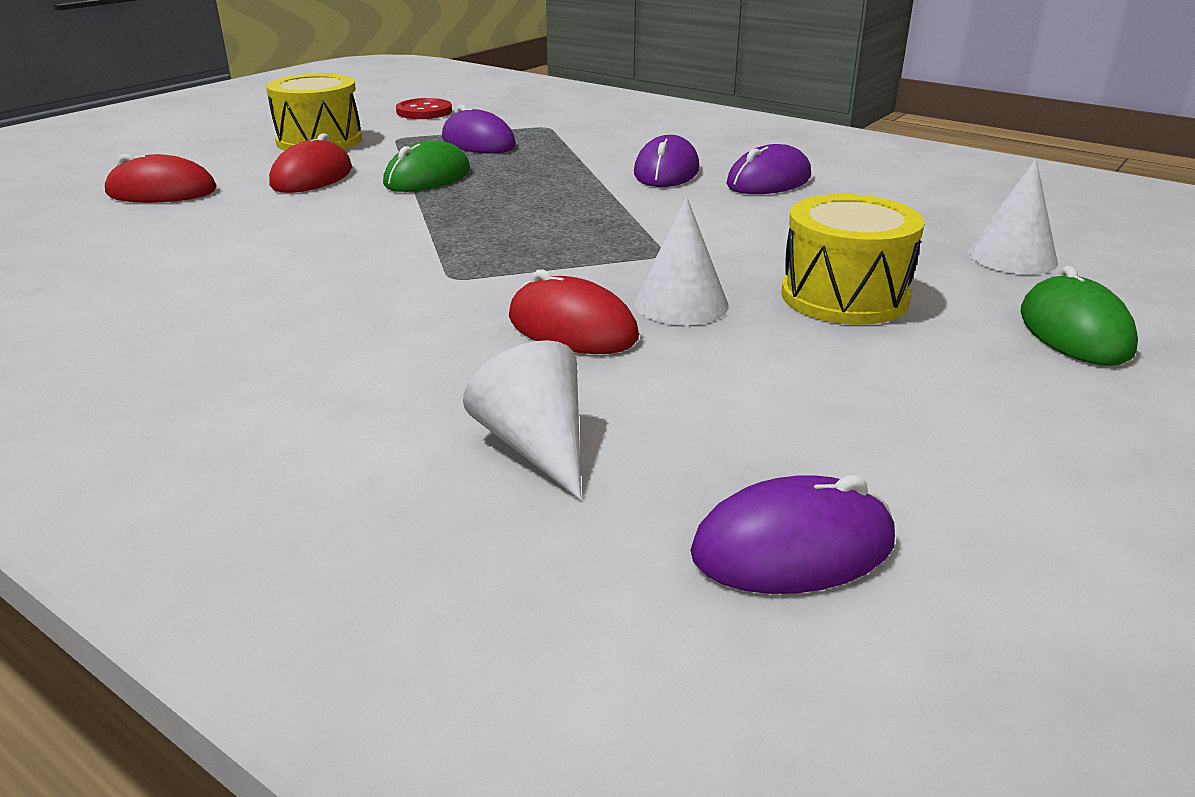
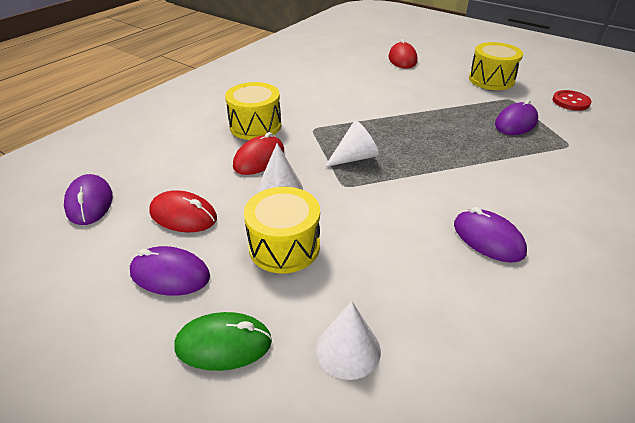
camera: 90 degrees right, 10 degrees up
red mouse [269,133,352,193] -> red mouse moved to [149,190,217,232]
green mouse [383,140,470,192] -> none
white cone [463,340,581,500] -> white cone moved to [325,120,379,167]
purple mouse [634,135,700,187] -> purple mouse moved to [130,246,210,296]
none -> yellow drum [225,82,281,140]

